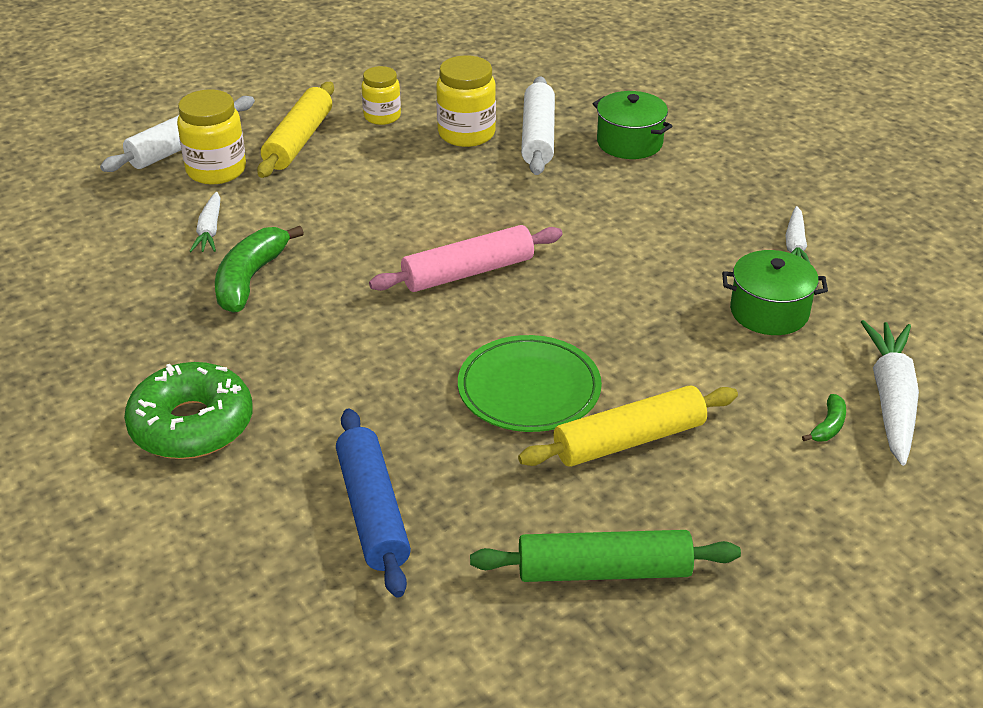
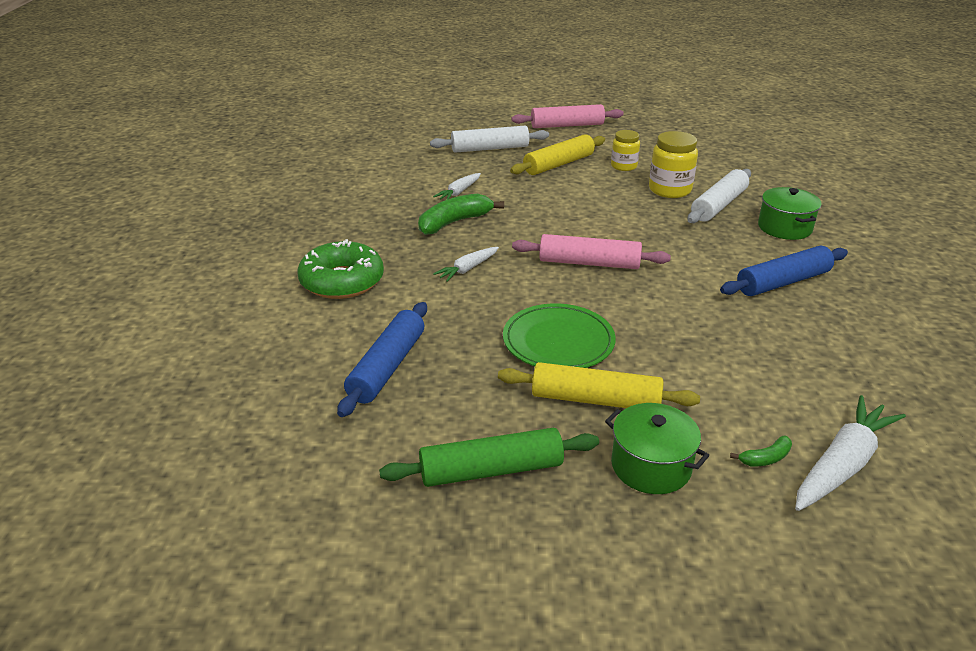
camera: 35 degrees right, 5 degrees down
yellow jar [177,90,246,184] -> none
green rolling pin [470,530,741,582] -> green rolling pin turned 45 degrees counterclockwise [379,428,599,487]
green pot [722,250,828,335] -> green pot moved to [605,403,709,494]
white carrot [785,206,811,264] -> white carrot moved to [433,247,499,282]
none -> pink rolling pin [512,104,624,128]
none -> blue rolling pin [720,246,848,296]

